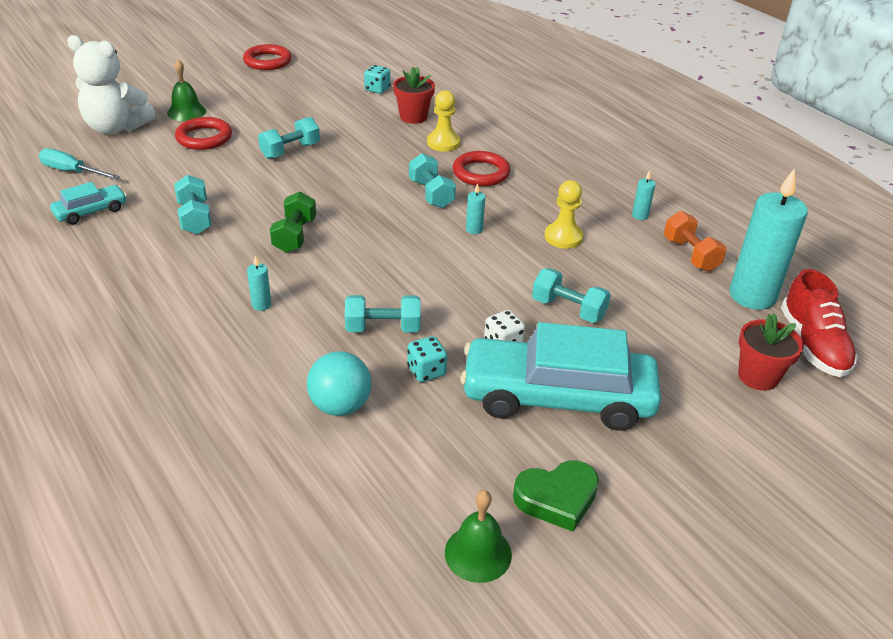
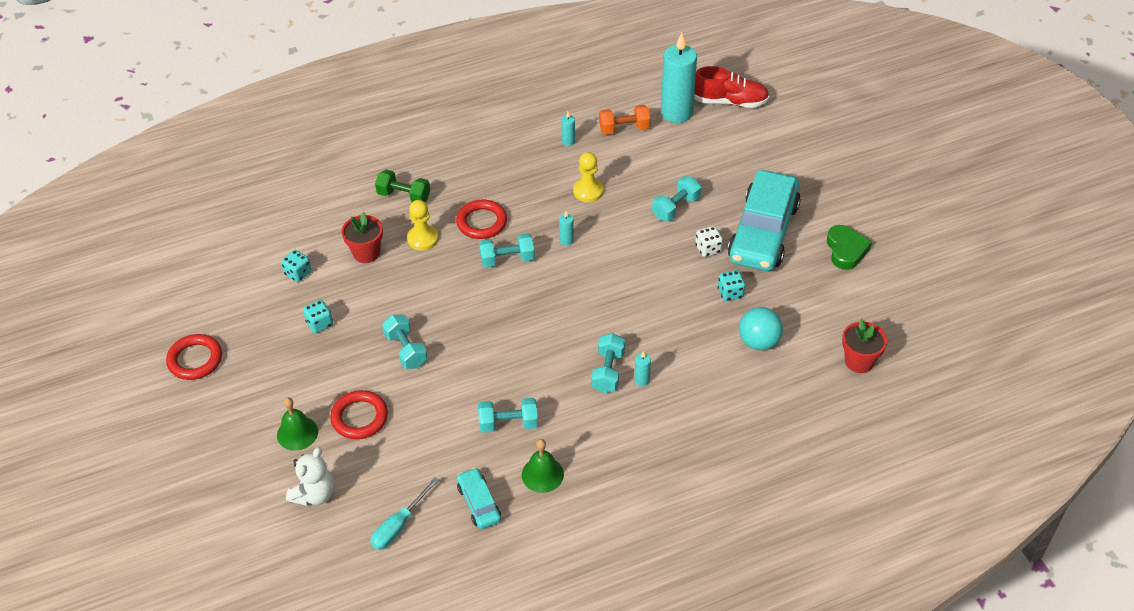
camera: 75 degrees left, 10 degrees up
white teddy bear [67,35,155,135] -> white teddy bear [286,447,334,506], size x0.66
green dumbbell [270,191,316,253] -> green dumbbell moved to [375,169,430,202]
turquoise dumbbell [345,295,421,332] -> turquoise dumbbell moved to [591,333,625,393]
green bell [445,490,512,583] -> green bell moved to [522,439,564,493]
red flower pot [738,313,804,391] -> red flower pot moved to [842,319,887,373]
none -> turquoise dice [303,300,333,333]

